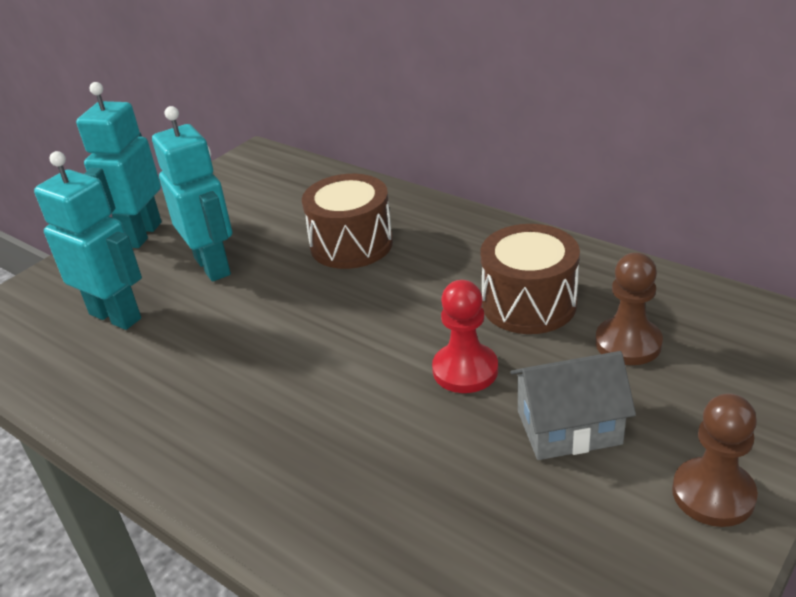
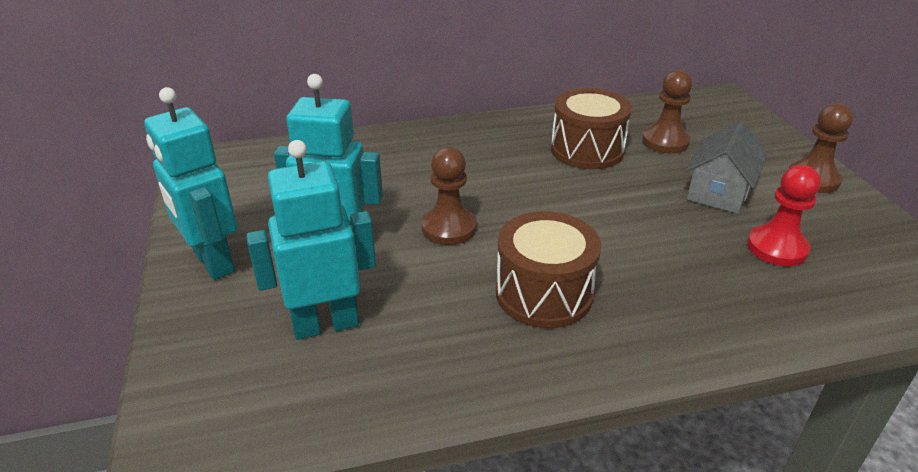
camera: 55 degrees left, 0 degrees up
brown drum [302,174,393,269] -> brown drum moved to [496,211,601,328]
red pawn [432,280,498,393] -> red pawn moved to [747,165,821,266]
none -> brown pawn [422,147,477,245]

